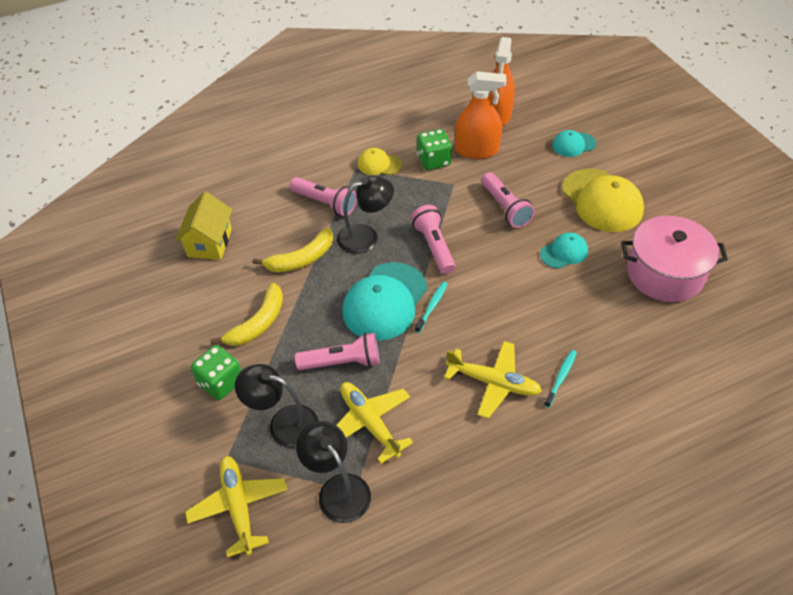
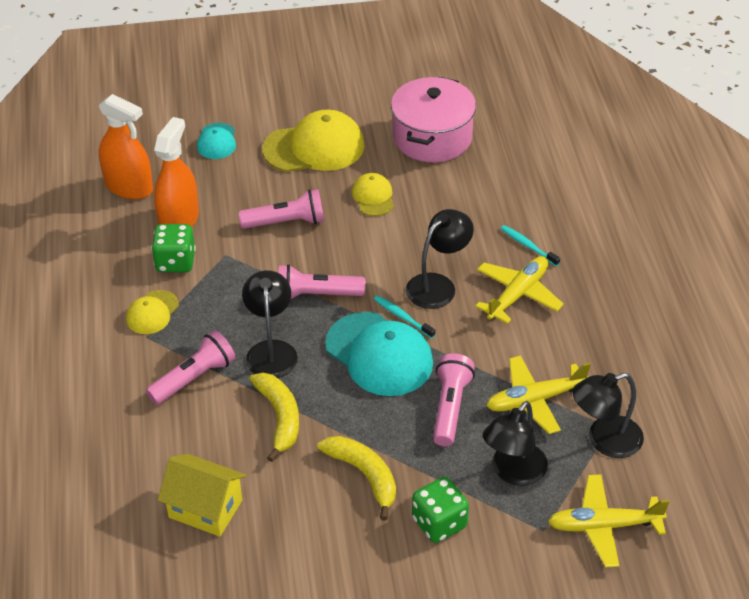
camera: 75 degrees left, 5 degrees down
turquoise cap [540,233,588,269] -> yellow cap [352,173,394,216]
none -> black lamp [406,209,474,309]

